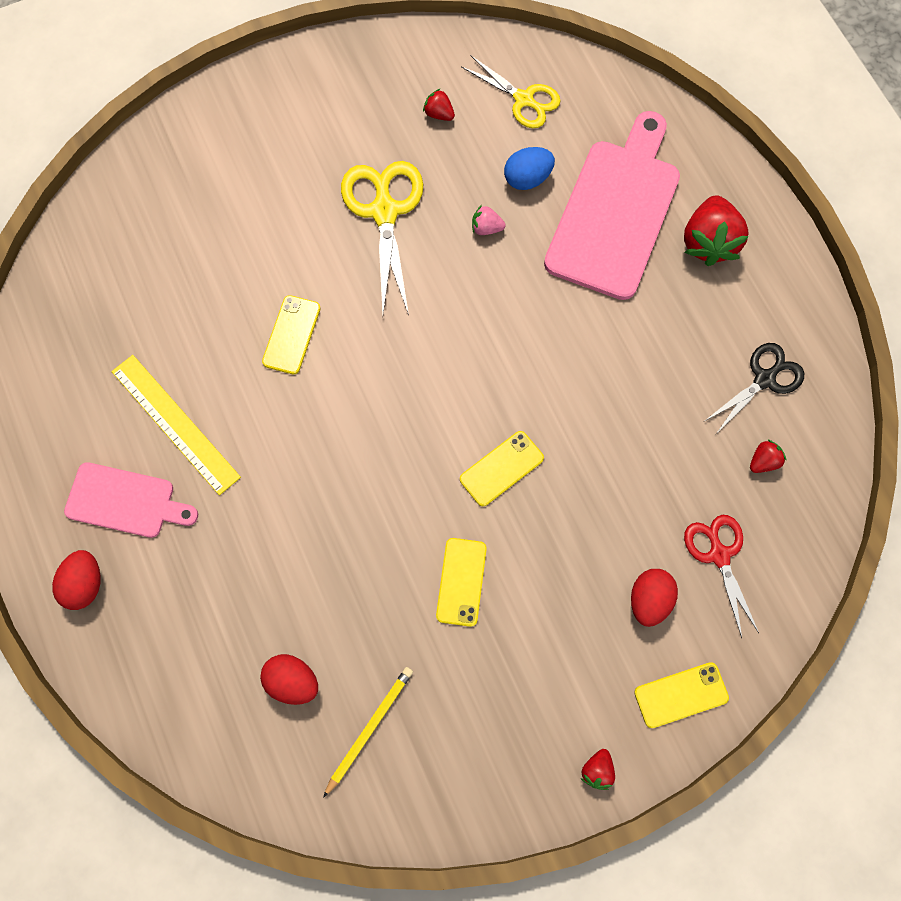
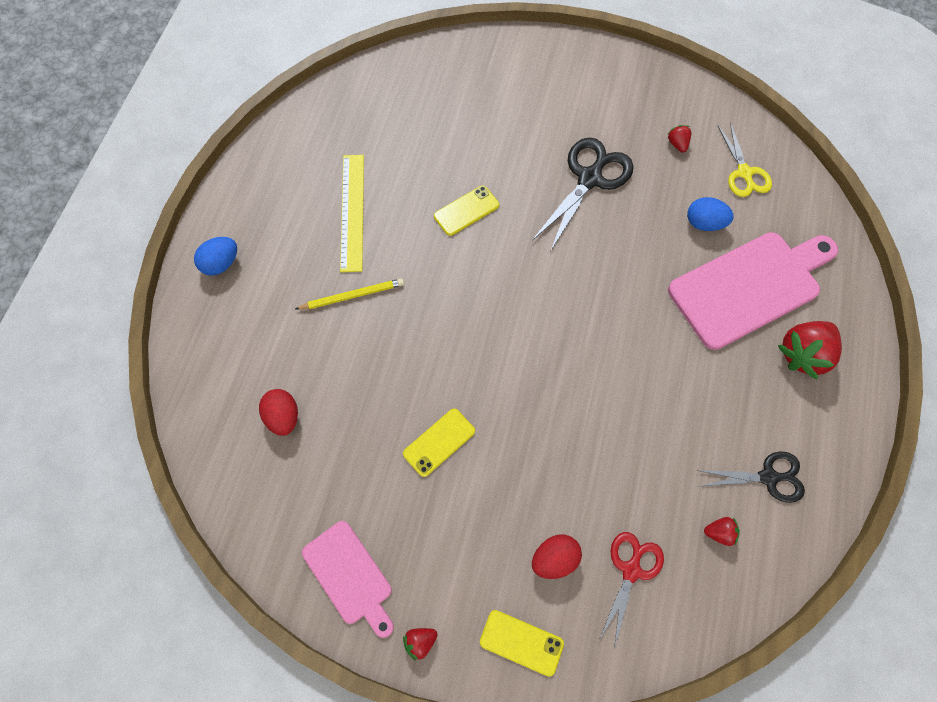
camera: 40 degrees right, 5 degrees down
red egg [52,550,101,610] -> blue egg [194,237,237,276]
pink cutting board [64,462,198,538] -> pink cutting board moved to [302,521,394,638]
yellow pencil [323,667,413,798] -> yellow pencil moved to [295,278,404,310]
yellow scissors [341,161,423,315] -> black scissors [532,138,634,250]
yellow phone [460,431,544,506] -> none
pink strawberry [472,205,506,235] -> none

